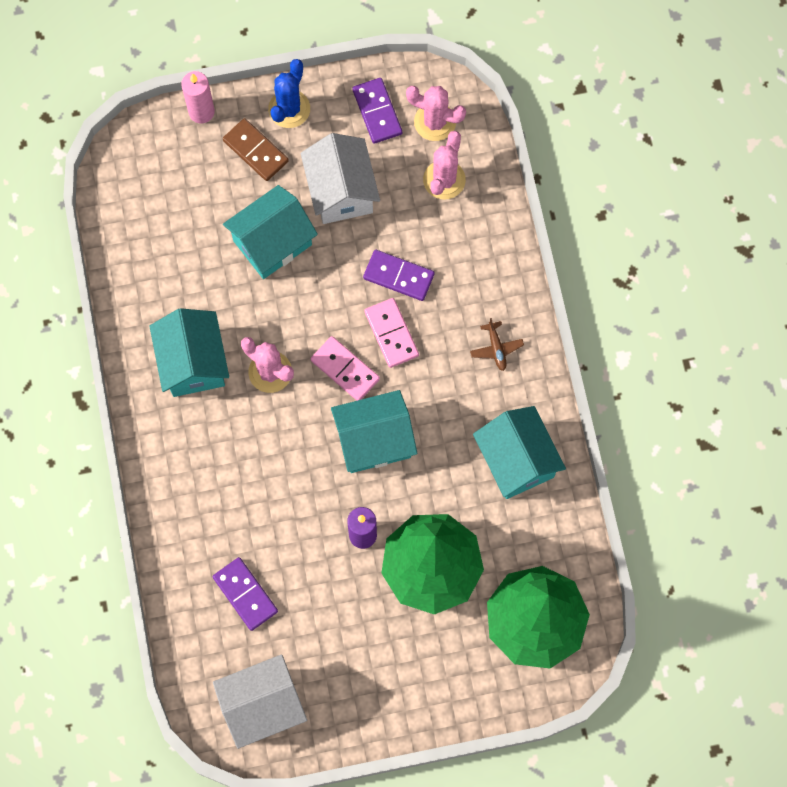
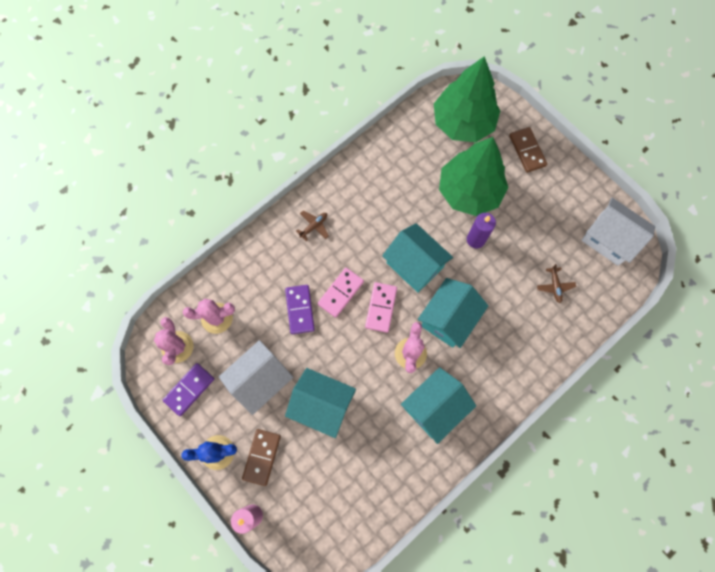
camera: 120 degrees left, 0 degrees up
purple domino [213,557,278,631] -> brown plane [537,264,576,303]
turquoise house [473,406,566,499] -> turquoise house moved to [418,278,488,348]
none -> brown domino [509,127,547,173]

